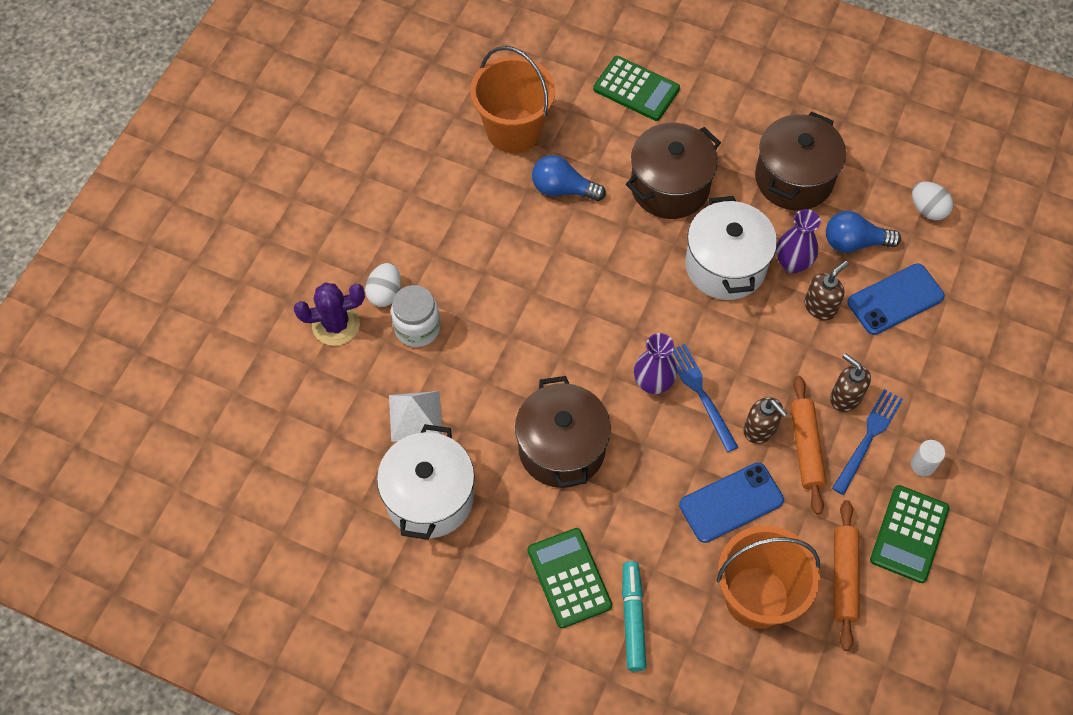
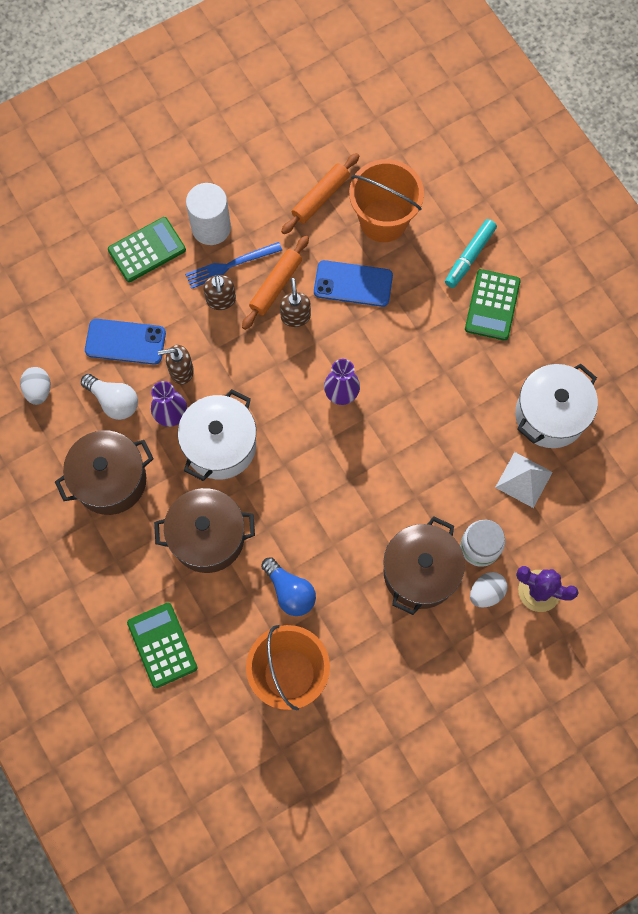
camera: 145 degrees left, 10 degrees up
brown pot [515,376,611,488] -> brown pot moved to [383,516,465,615]
blue fork [671,344,738,452] -> none
blue light bulb [826,211,901,253] -> white light bulb [81,374,138,420]
green calculator [870,485,950,583] -> green calculator moved to [108,217,186,282]
white cylinder [911,440,945,476] -> white cylinder [186,183,231,245], size x2.02

